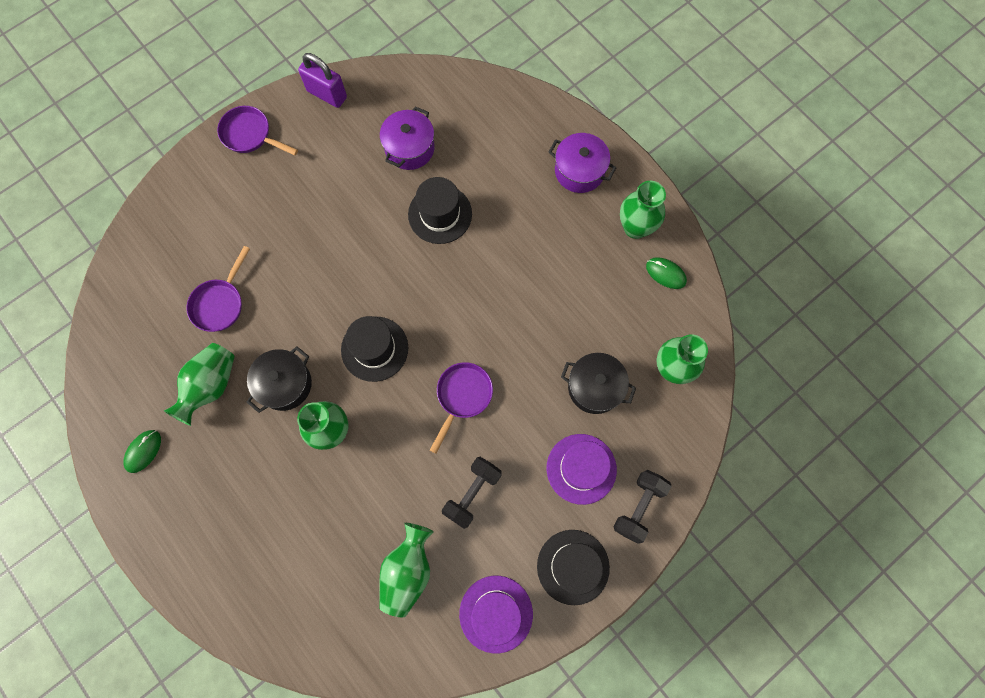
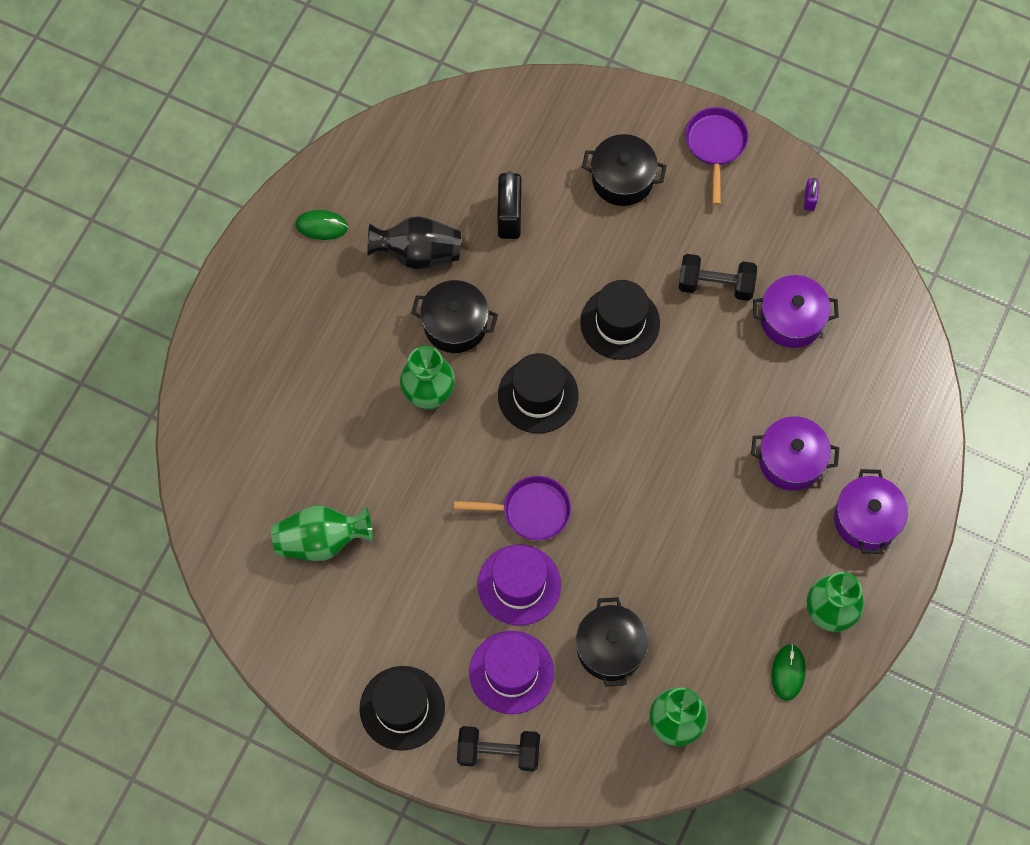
camera: 65 degrees right, 5 degrees down
green vase [164,343,235,426] -> black vase [367,216,461,269]
purple pan [186,246,250,332] -> black padlock [498,171,522,239]
purple padlock [298,53,347,108] -> purple padlock [804,178,819,211], size x0.49
black hat [408,177,472,244] -> black hat moved to [580,280,660,360]
black dumbbell [442,457,502,529] -> black dumbbell moved to [679,254,757,301]
purple hat [459,576,533,654] -> purple hat moved to [478,544,561,626]
none -> black pot [582,134,666,206]
none -> purple pot [751,416,839,491]

